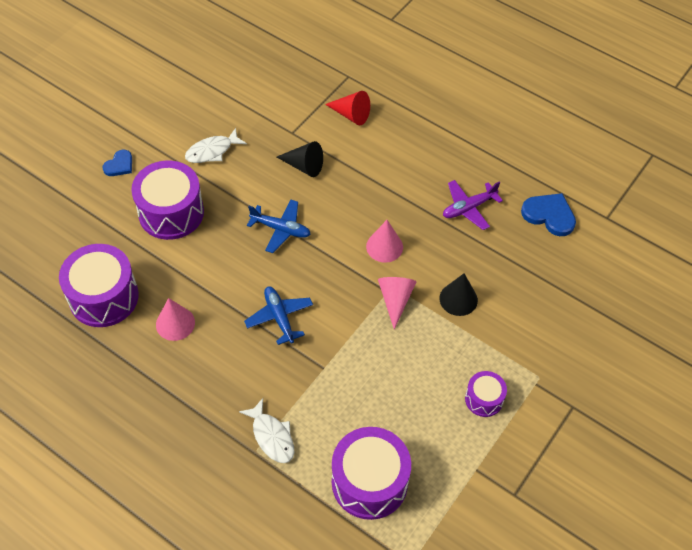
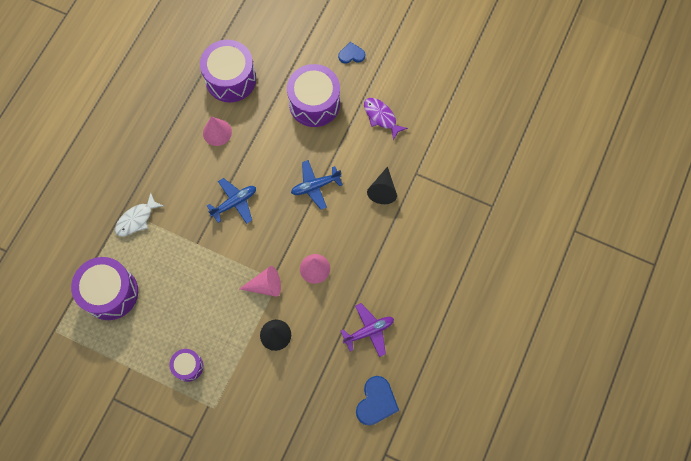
camera: 80 degrees right, 15 degrees up
blue heart [102,150,132,176] -> blue heart turned 150 degrees clockwise [338,42,365,64]
white fish [185,128,247,163] -> purple fish [364,98,408,141]
blue plane [247,200,311,253] -> blue plane turned 60 degrees clockwise [291,160,343,210]
red cone [325,91,370,125] -> none
purple plane [443,180,503,230] -> purple plane turned 105 degrees clockwise [341,303,394,357]

